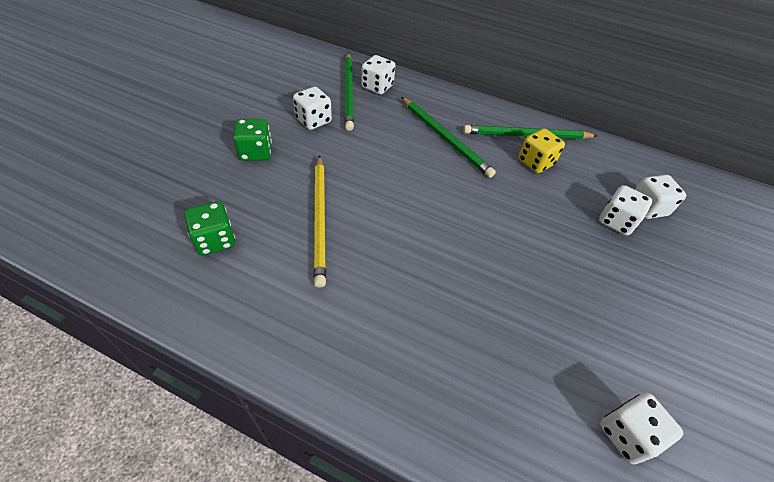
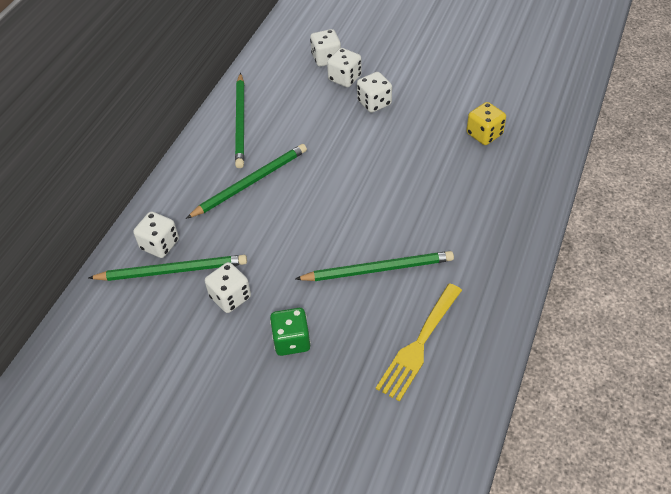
camera: 85 degrees left, 0 degrees up
green dice [184,201,235,256] -> yellow fork [376,283,462,402]
yellow pencil [314,155,326,288] -> green pencil [295,251,454,281]
yellow dice [518,128,565,173] -> yellow dice moved to [466,102,506,145]
white dice [600,393,683,464] -> white dice moved to [357,72,392,113]

